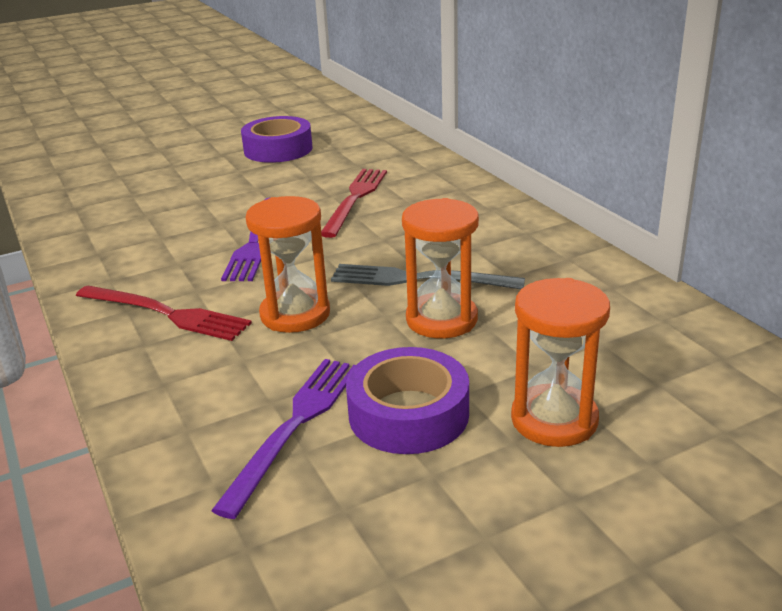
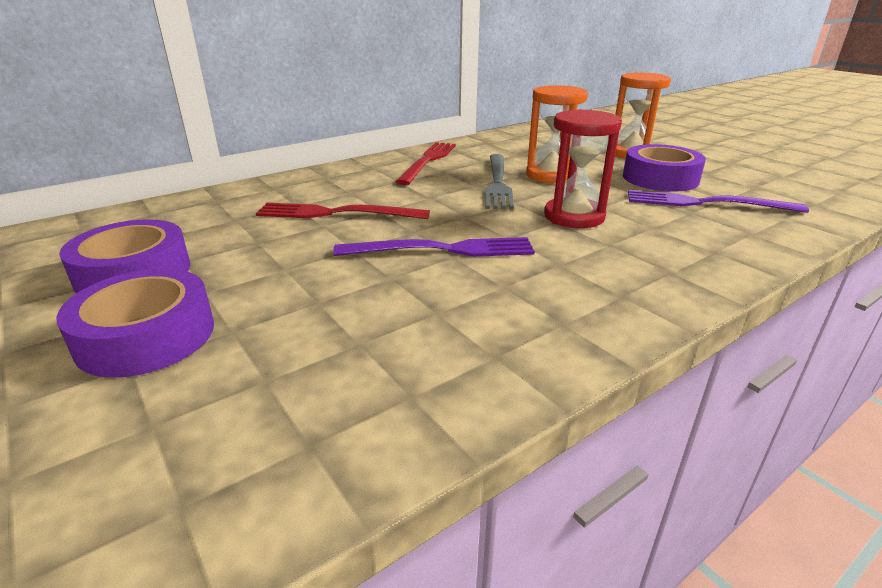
camera: 100 degrees left, 0 degrees up
red fork [76,286,252,341] -> red fork moved to [396,142,456,185]
orange hourglass [245,196,330,333] -> red hourglass [544,109,622,228]
none -> purple tape [56,269,214,378]

